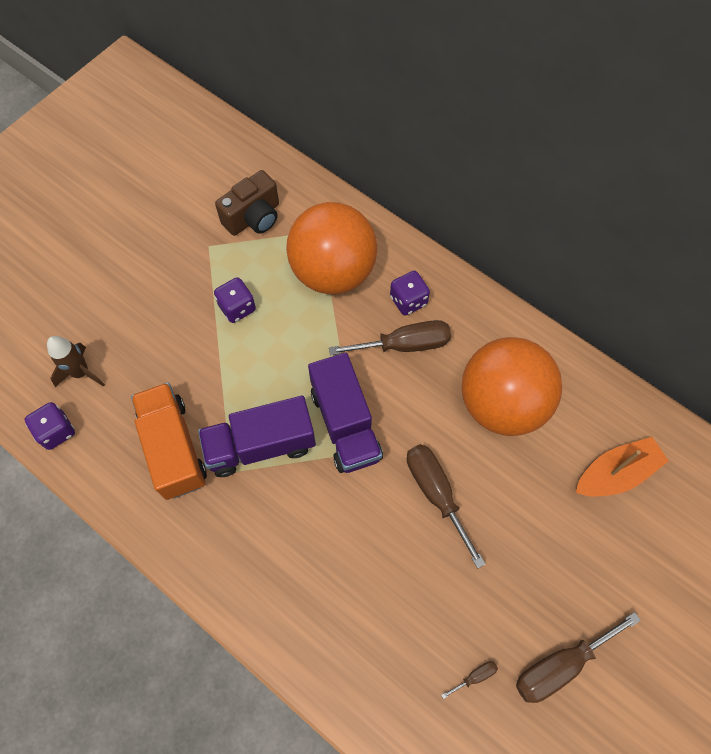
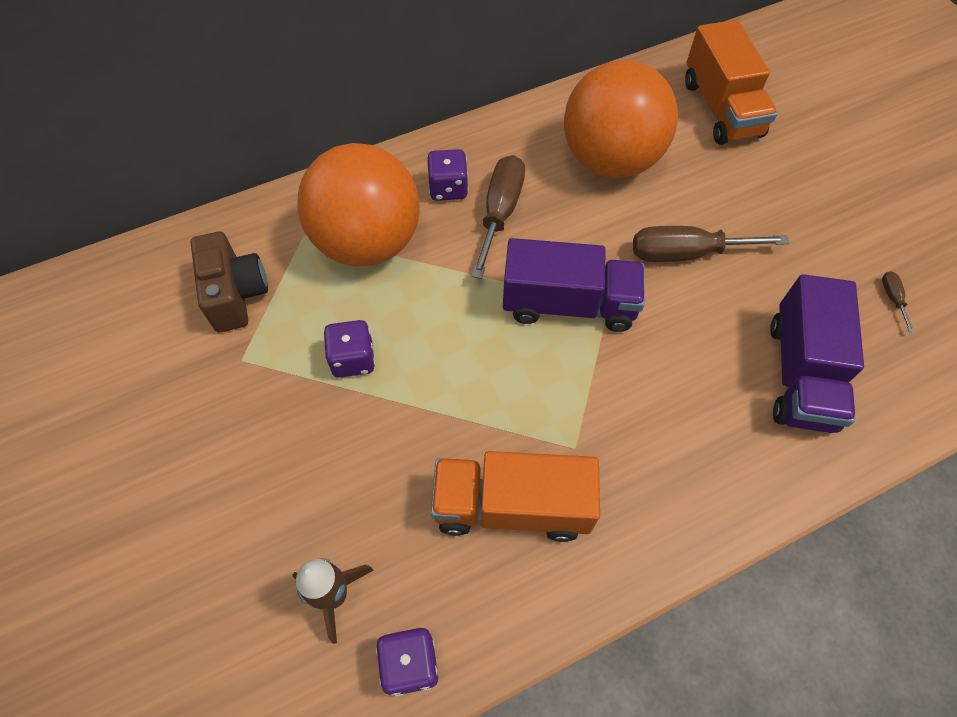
camera: 65 degrees left, 5 degrees down
purple truck [198,396,316,477] -> purple truck moved to [770,274,864,433]
brown screwdriver [516,612,641,703] -> none
orange boat [576,437,669,497] -> orange truck [685,20,778,145]

